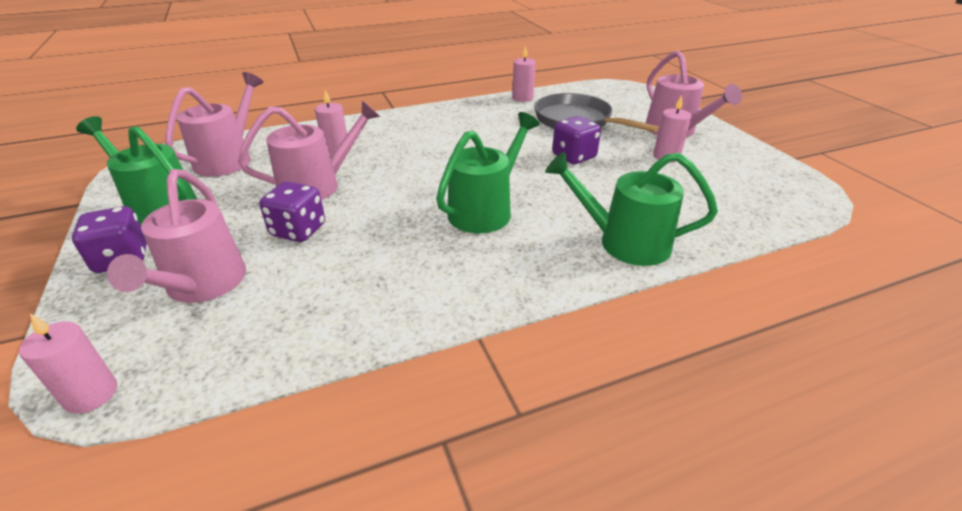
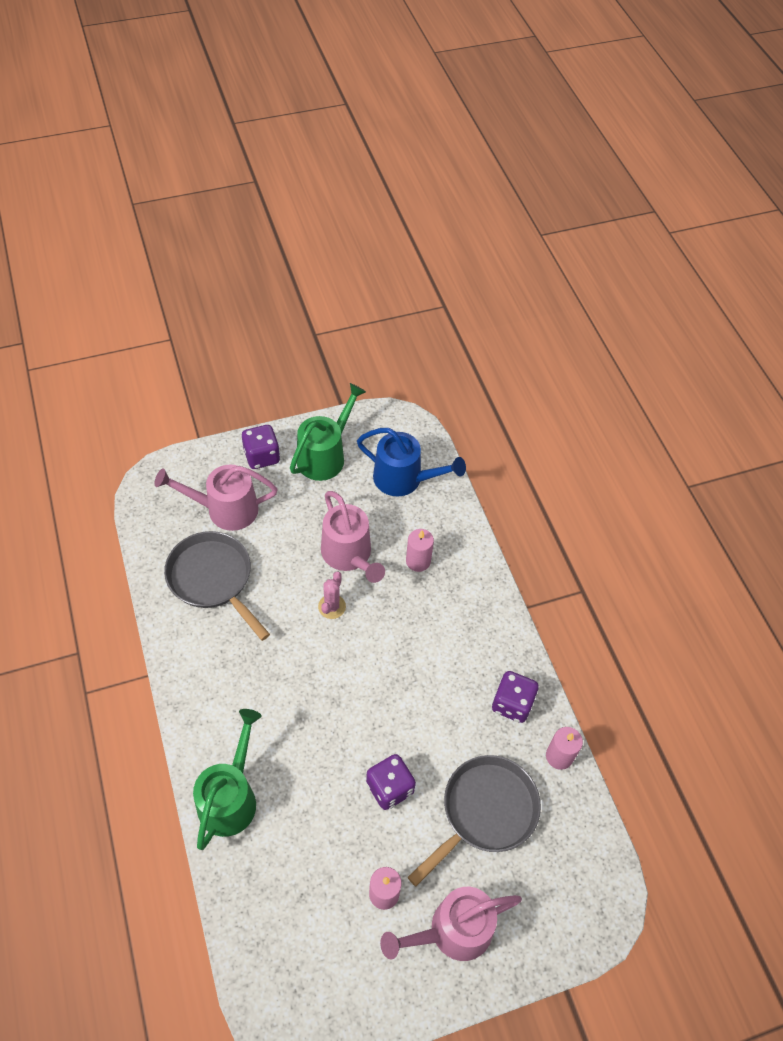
camera: 90 degrees right, 20 degrees up
pink candle [19,314,117,414] -> none
pink watering can [166,72,263,176] -> blue watering can [357,428,466,497]
purple dice [259,181,325,242] -> purple dice moved to [492,671,539,723]
green watering can [436,112,540,233] -> none
none -> grey pan [164,531,270,641]
none -> pink cactus [318,571,346,619]

